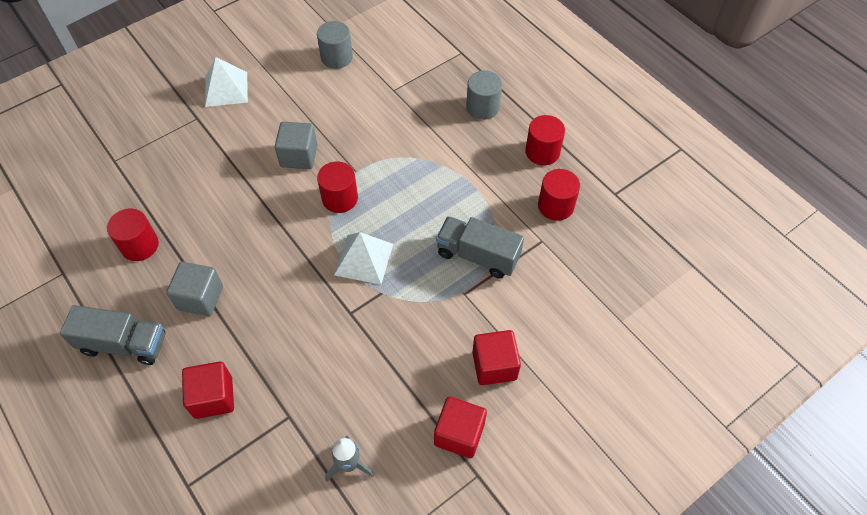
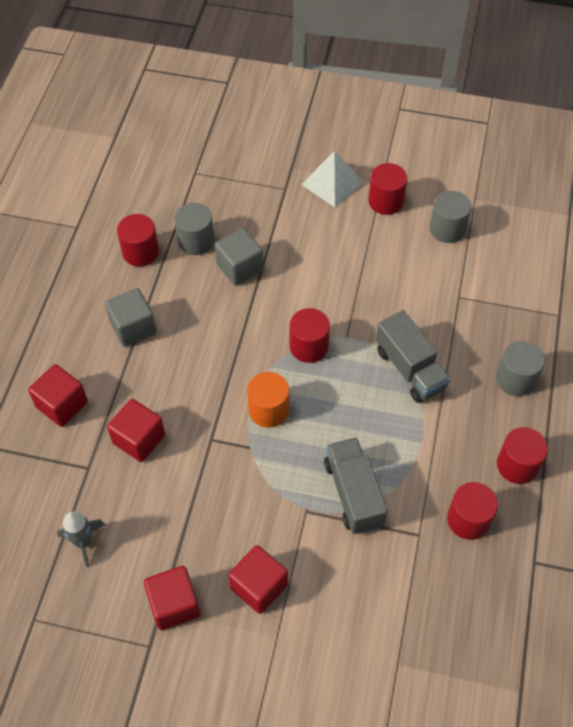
camera: 50 degrees right, 0 degrees up
grey truck [60,305,165,365] -> grey truck moved to [376,310,451,403]
grey cube [275,122,318,169] -> grey cube moved to [215,228,263,286]
white pyramid [334,232,393,285] -> orange cylinder [247,372,289,428]
none -> red cube [107,399,165,462]
none -> grey cylinder [174,203,214,255]
none -> red cylinder [368,163,408,215]

